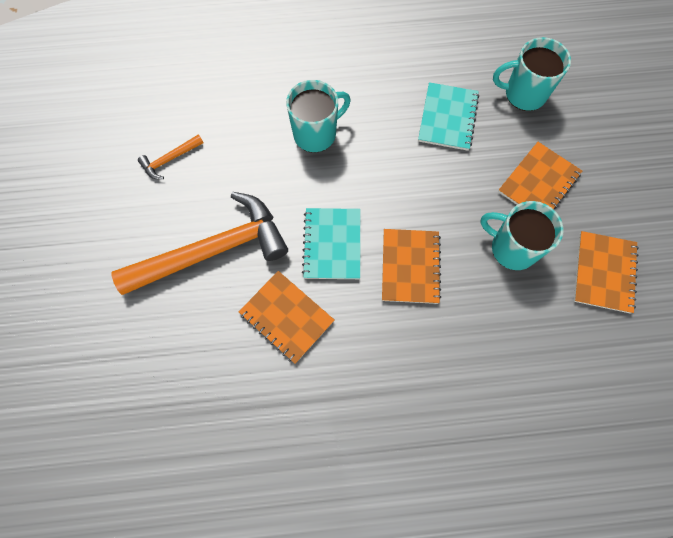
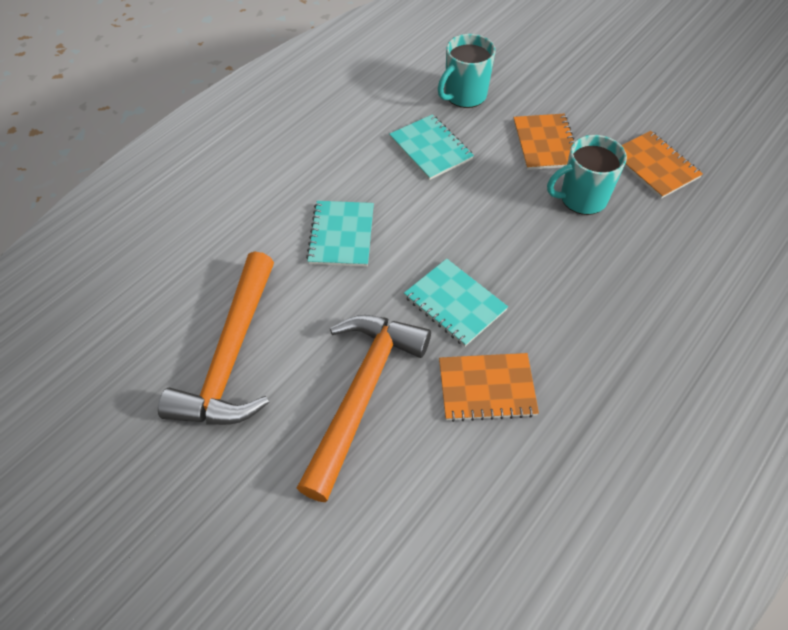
camera: 45 degrees left, 15 degrees down
orange hammer [138,134,204,179] -> orange hammer [158,251,274,425], size x2.38
turquoise mug [286,80,351,153] -> turquoise notebook [306,201,374,267]
orange notebook [382,229,441,304] -> none

